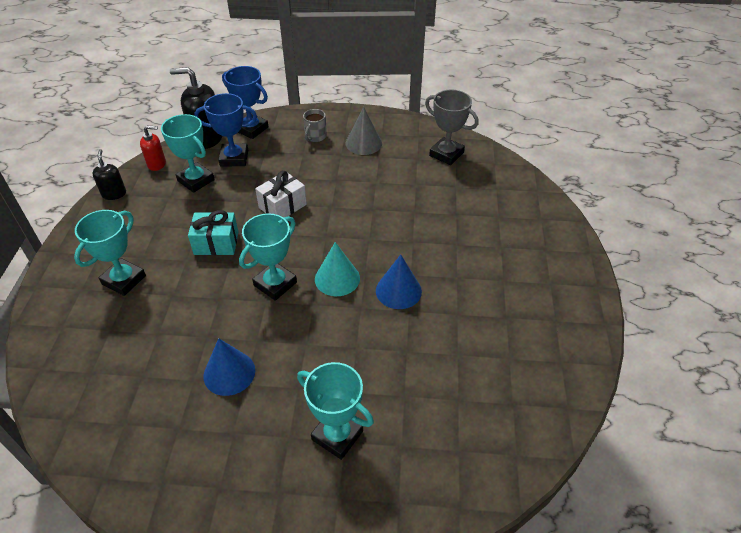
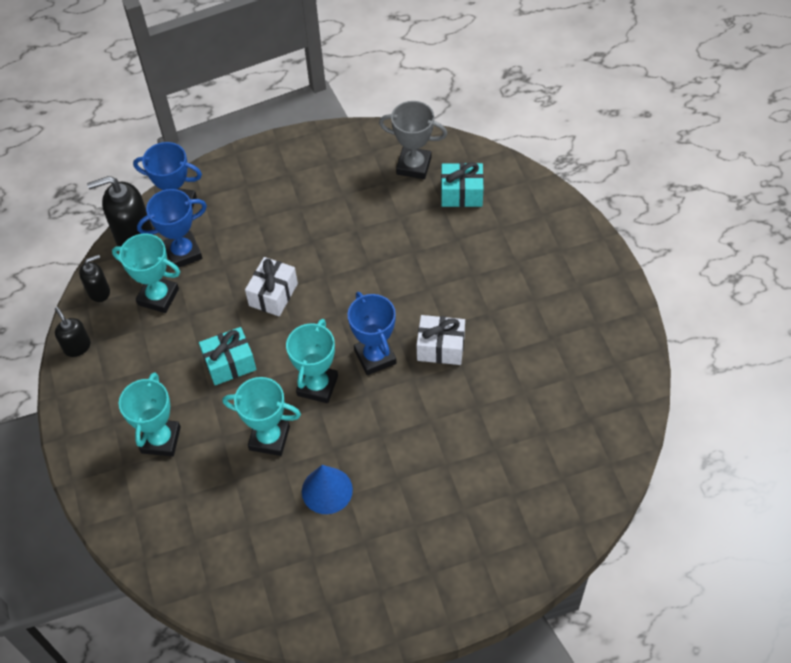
camera: 20 degrees left, 10 degrees up
red soap dispenser [140,126,166,171] -> black soap dispenser [79,255,110,302]
turquoise trophy [297,362,374,460] -> turquoise trophy moved to [222,377,301,456]
grey mug [303,109,327,142] -> none
turquoise cone [315,242,360,296] -> blue trophy [348,292,397,375]
grey cone [346,107,382,155] -> none
blue cone [376,254,422,309] -> white gift [416,315,465,365]
none -> turquoise gift [441,162,484,207]

